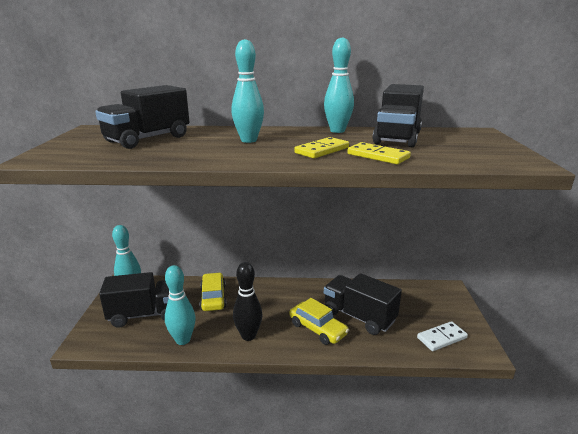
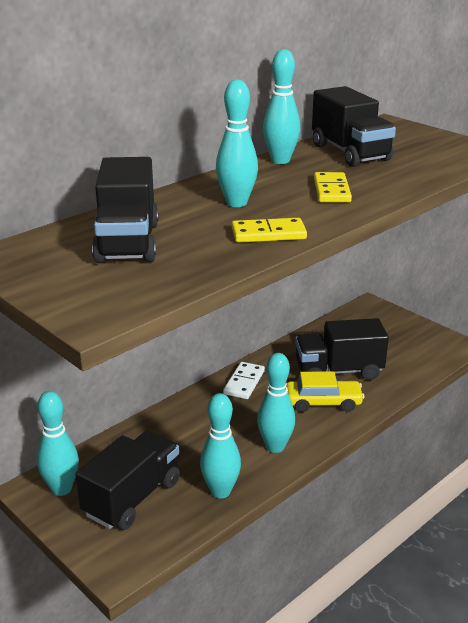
camera: 45 degrees left, 5 degrees up
yellow car [199,273,227,311] -> none
black bowling pin [233,262,262,341] -> turquoise bowling pin [257,353,295,453]
yellow domino [347,142,411,164] -> yellow domino moved to [232,218,307,243]
white domino [417,321,468,351] -> white domino moved to [223,362,265,399]

